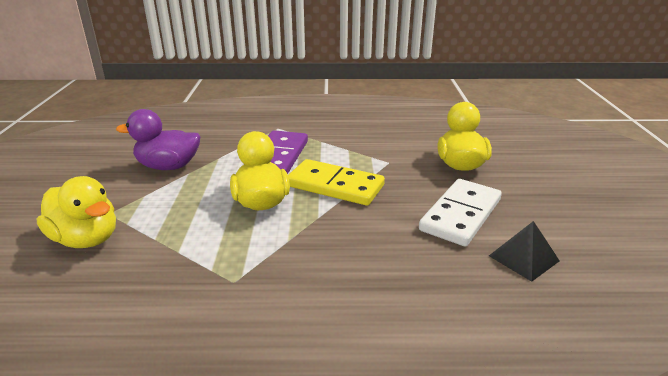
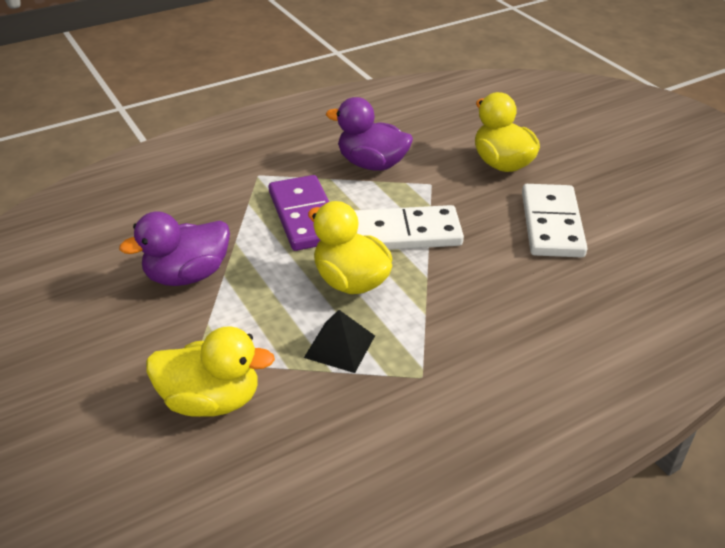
camera: 30 degrees left, 10 degrees up
yellow domino [288,159,385,206] -> white domino [354,205,464,250]
black pyramid [489,221,560,282] -> black pyramid moved to [304,310,375,373]
none -> purple duck [326,97,413,171]

